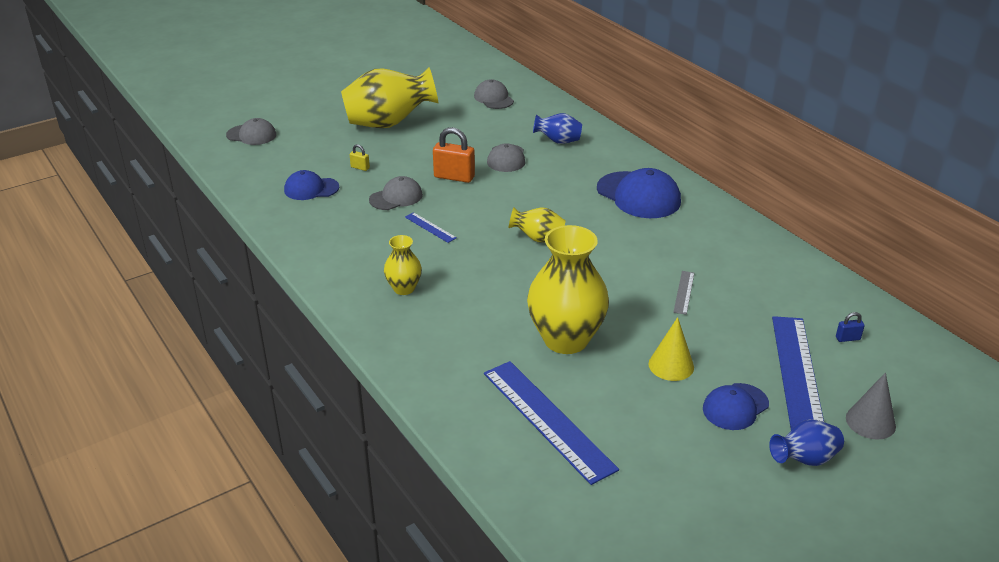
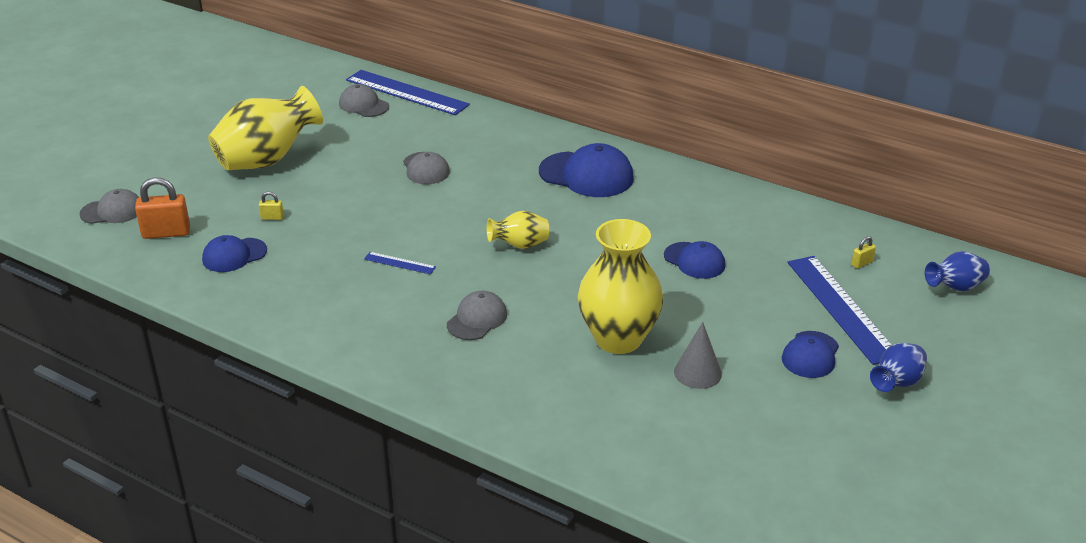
camera: 25 degrees left, 0 degrees up
grey cap [369,176,423,210] -> grey cap moved to [447,291,507,340]
yellow vase [384,235,422,295] -> none
orange padlock [433,127,475,183] -> orange padlock moved to [135,177,190,239]
blue ruler [484,361,619,485] -> blue ruler moved to [346,70,470,115]
blue vase [533,113,582,144] -> blue vase moved to [925,251,990,291]
yellow cone [649,317,694,381] -> none
grey ruler [673,271,694,315] -> blue cap [664,241,725,279]
blue padlock [836,312,865,342] -> yellow padlock [851,236,876,269]
grey cone [846,372,896,439] -> grey cone moved to [674,322,722,389]

